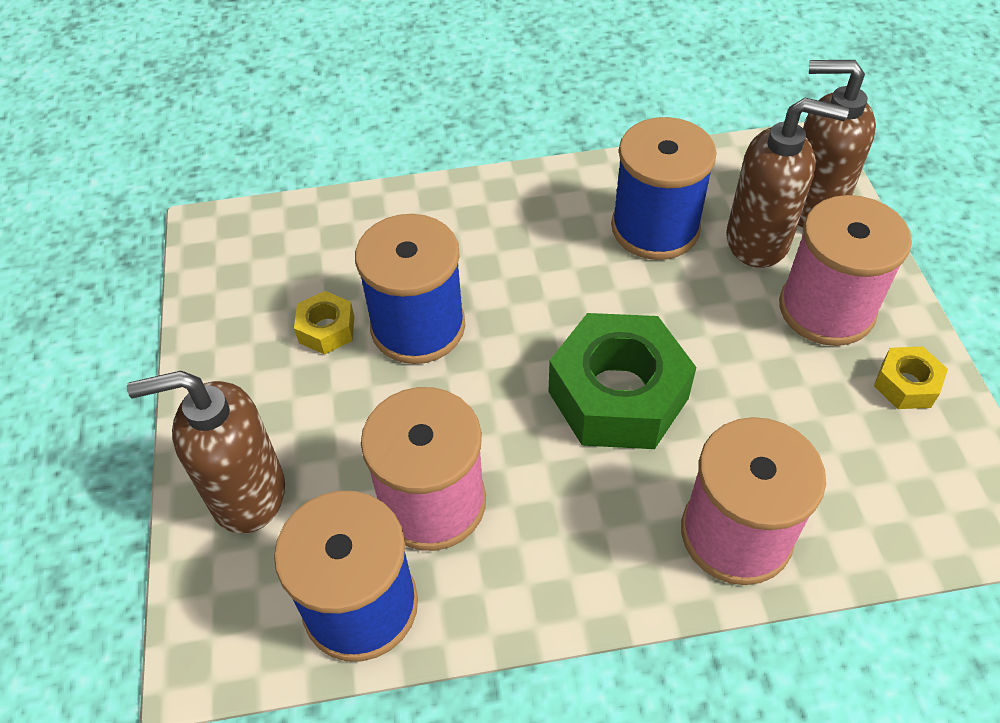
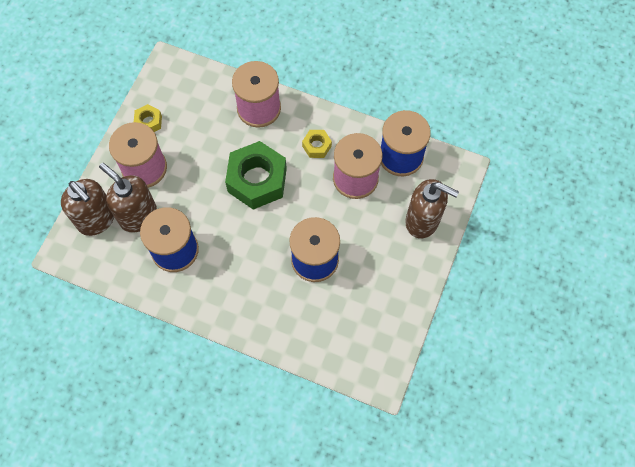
camera: 150 degrees left, 15 degrees up
yellow nut [294,291,354,355] -> yellow nut moved to [302,130,332,158]

